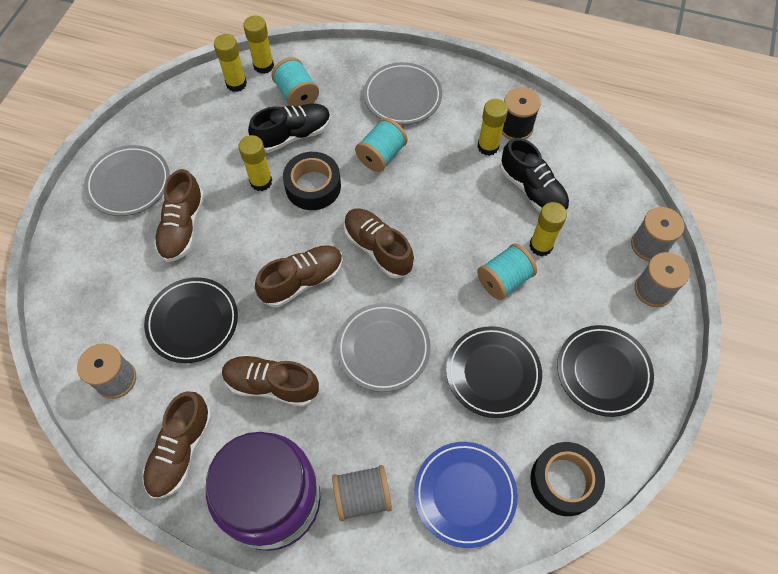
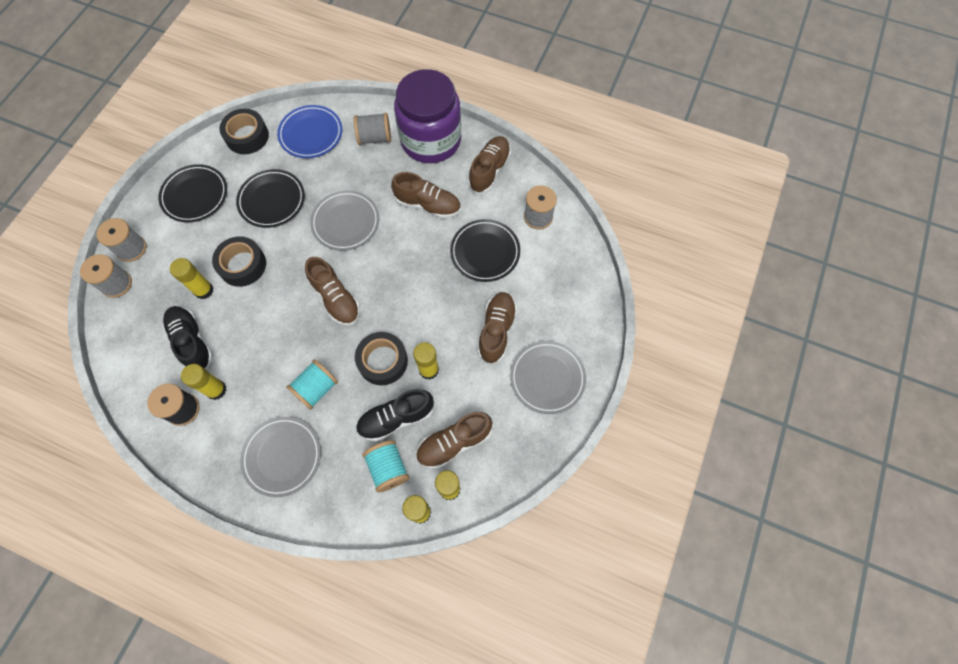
camera: 175 degrees left, 5 degrees up
brown shoe [255,245,343,307] -> brown shoe moved to [416,412,492,469]
turquoise spool [477,243,537,300] -> black tape [212,236,266,287]

